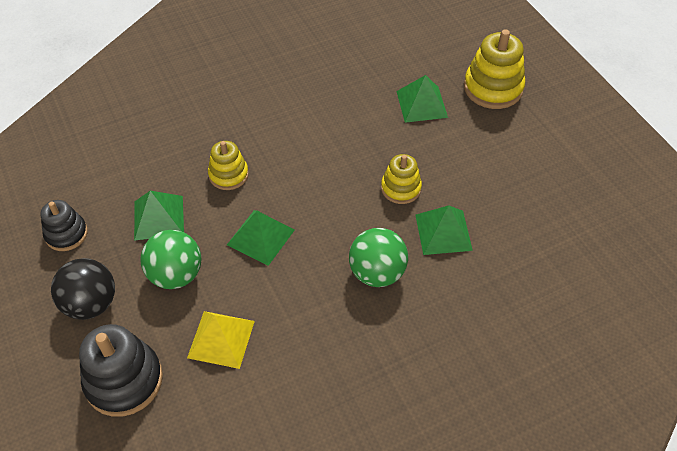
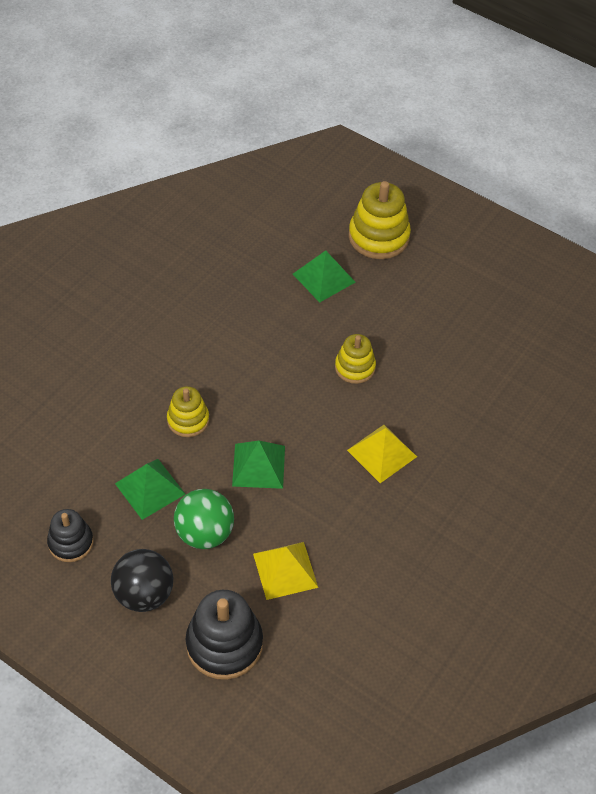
camera: 30 degrees left, 0 degrees up
green ball [349,228,408,287] -> yellow pyramid [347,425,417,483]
green pyramid [415,205,473,255] -> none

